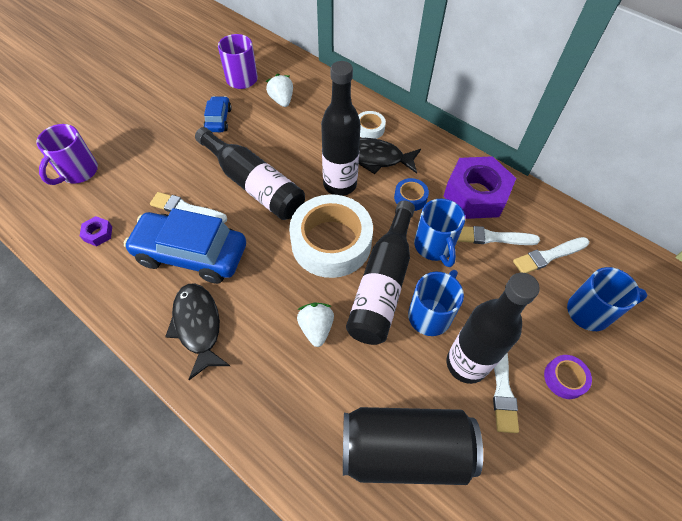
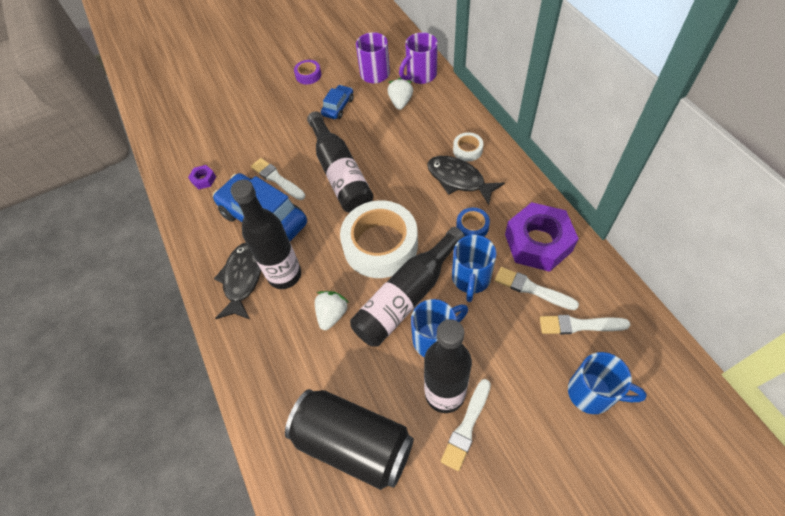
camera: 30 degrees right, 0 degrees up
purple mug [36,124,98,185] -> purple mug moved to [399,32,438,84]
black bottle [321,61,361,196] -> black bottle moved to [231,180,301,289]
purple tape [544,355,592,399] -> purple tape moved to [294,60,321,84]

